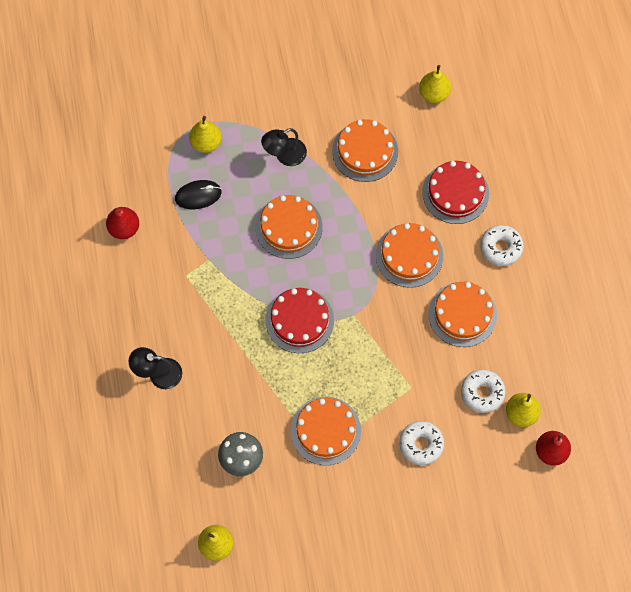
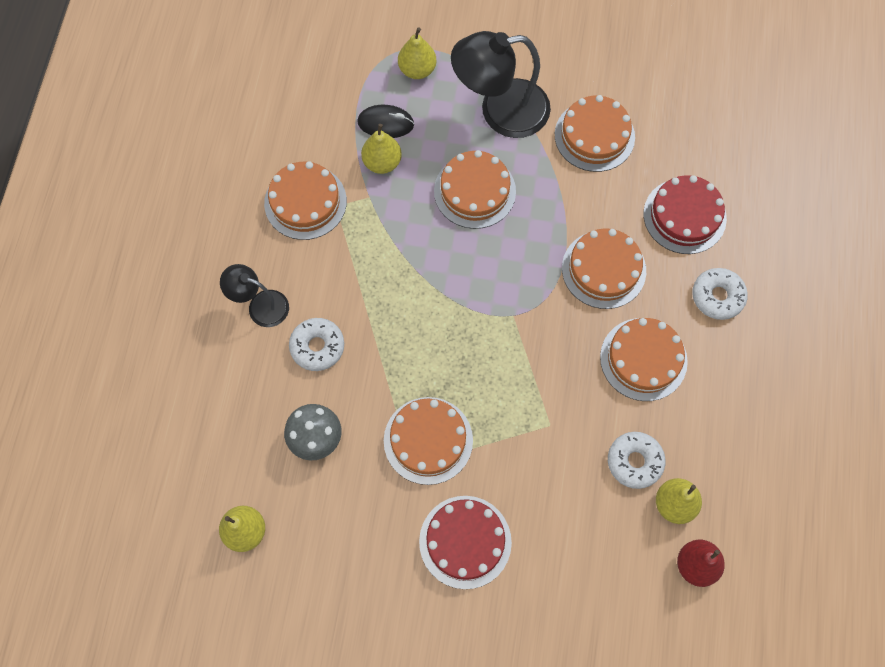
camera: 20 degrees right, 0 degrees up
red pear [106,207,139,239] -> none
black lamp [261,128,307,166] -> black lamp [451,31,551,138], size x1.82
red cake [266,288,334,353] -> red cake moved to [419,496,512,589]
white donut [399,421,444,465] -> white donut moved to [289,318,344,371]
yellow pear [419,65,451,103] -> yellow pear moved to [361,124,402,174]
none -> orange cake [264,161,347,240]

